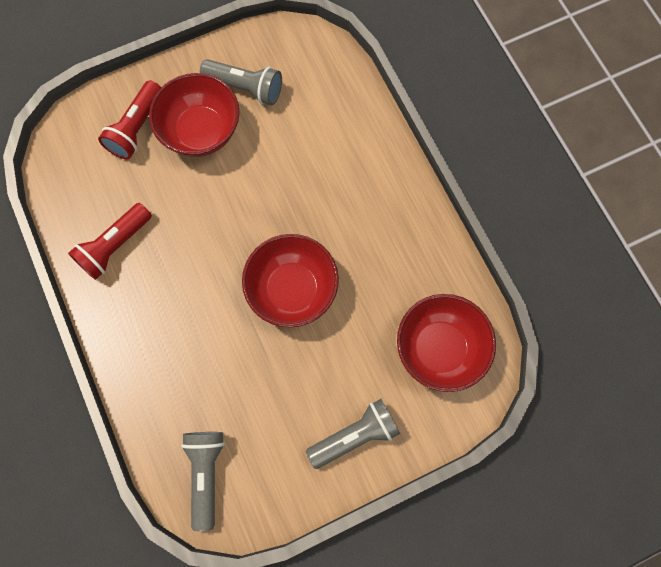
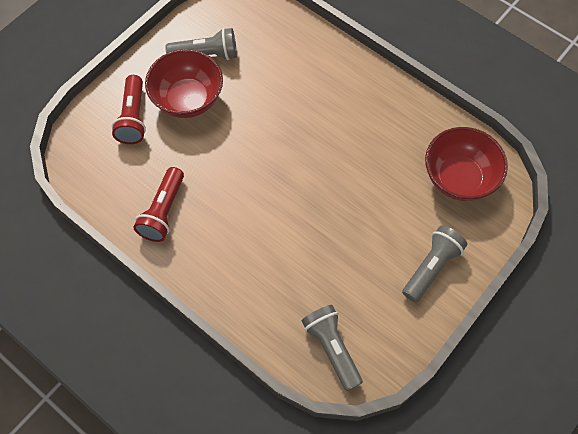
camera: 25 degrees left, 10 degrees down
red bowl [242,234,339,327] -> none

